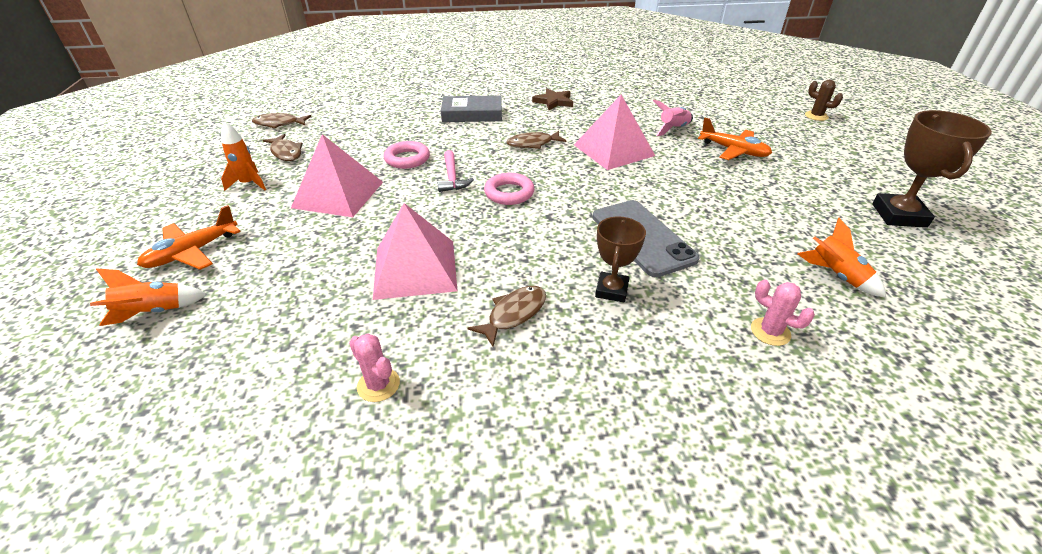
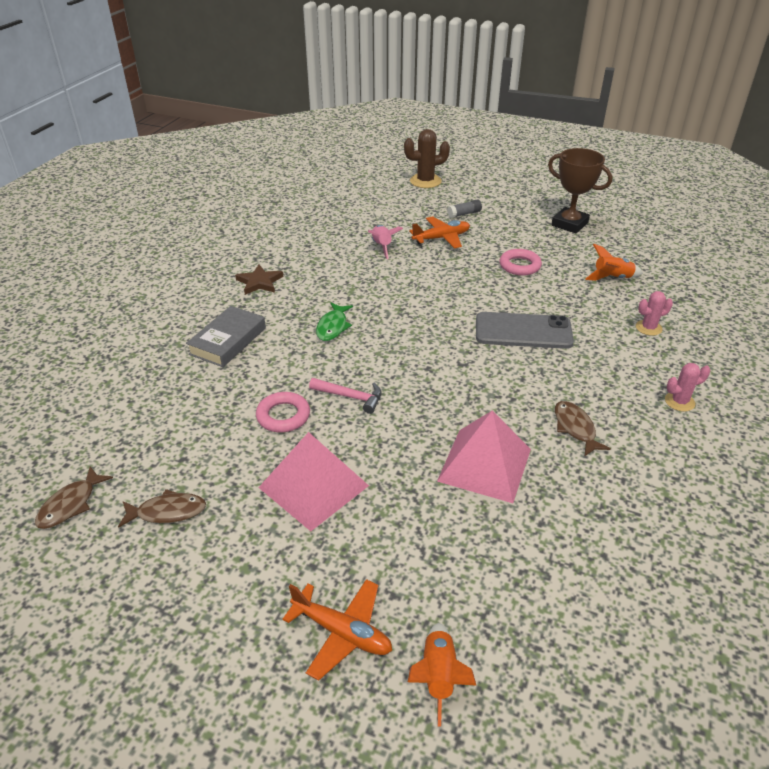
camera: 60 degrees left, 0 degrees up
orange plane [137,205,241,270] -> orange plane turned 45 degrees counterclockwise [283,579,392,681]
orange rocket [221,121,266,191] -> none
pink cactus [349,334,400,402] -> pink cactus moved to [665,363,710,412]
pink ring [484,173,534,205] -> pink ring moved to [500,249,542,276]
brown fish [506,131,567,149] -> green fish [316,303,353,341]
pink pyramid [574,95,655,170] -> none
brown trophy [595,216,646,303] -> none
brown cactus [805,80,843,121] -> brown cactus [404,129,450,188], size x1.65
none -> grey glue stick [447,199,482,218]

